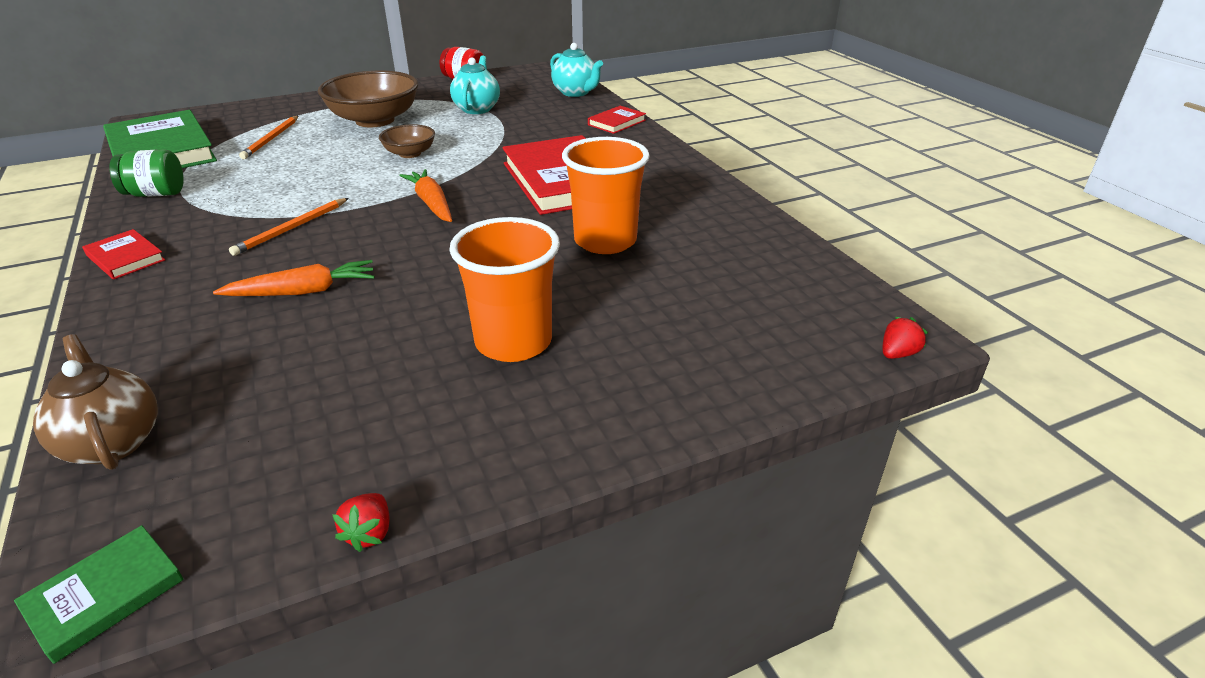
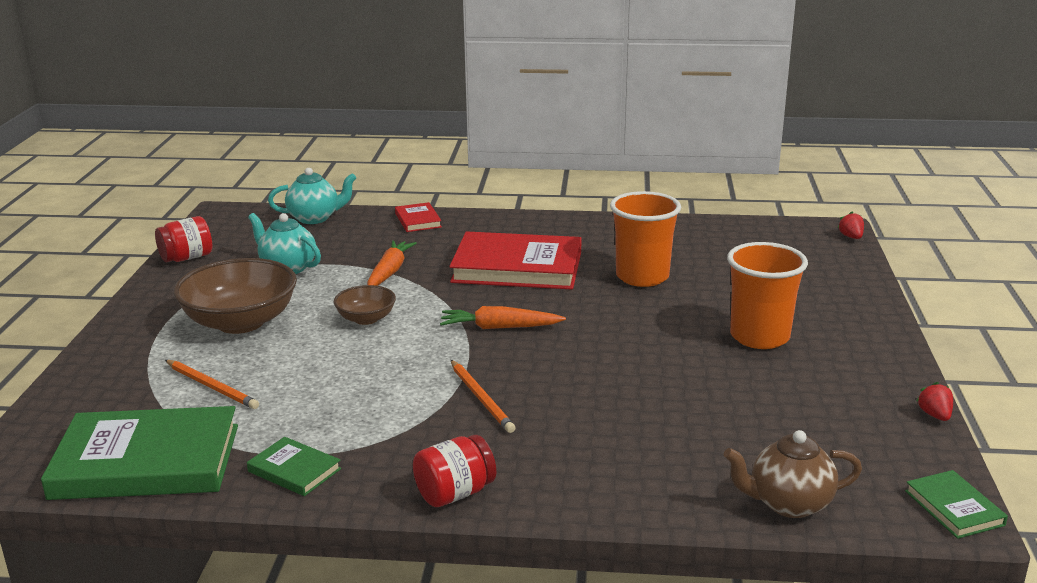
camera: 60 degrees left, 10 degrees down
red book [82,229,165,280] -> red jar [413,435,496,507]
green jar [109,150,184,197] -> green book [247,437,341,496]
orange carrot [213,260,375,296] -> orange carrot moved to [367,240,417,286]
red strawberry [332,493,389,552] -> red strawberry turned 135 degrees counterclockwise [916,382,953,421]

